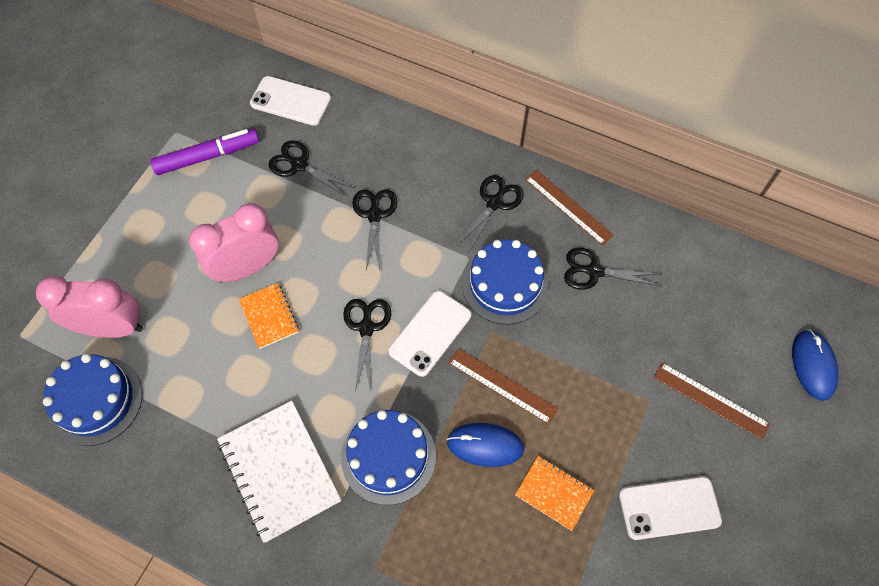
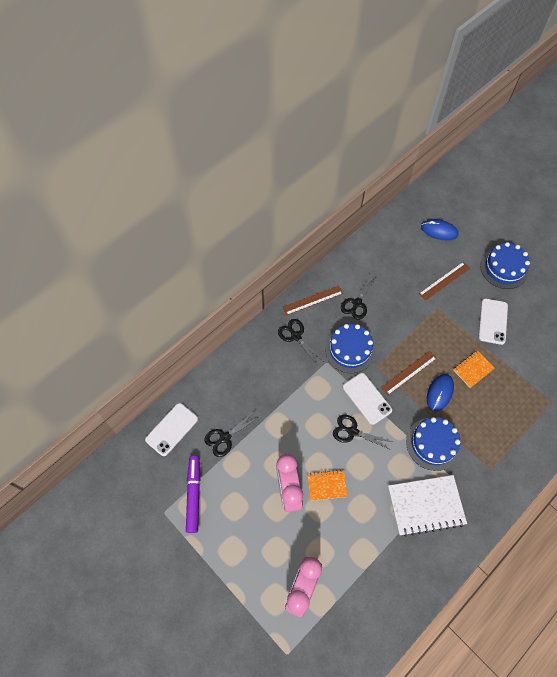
camera: 70 degrees left, 0 degrees up
blue cake [43,354,142,446] -> blue cake moved to [480,242,530,289]
black scissors [352,189,397,270] -> none

